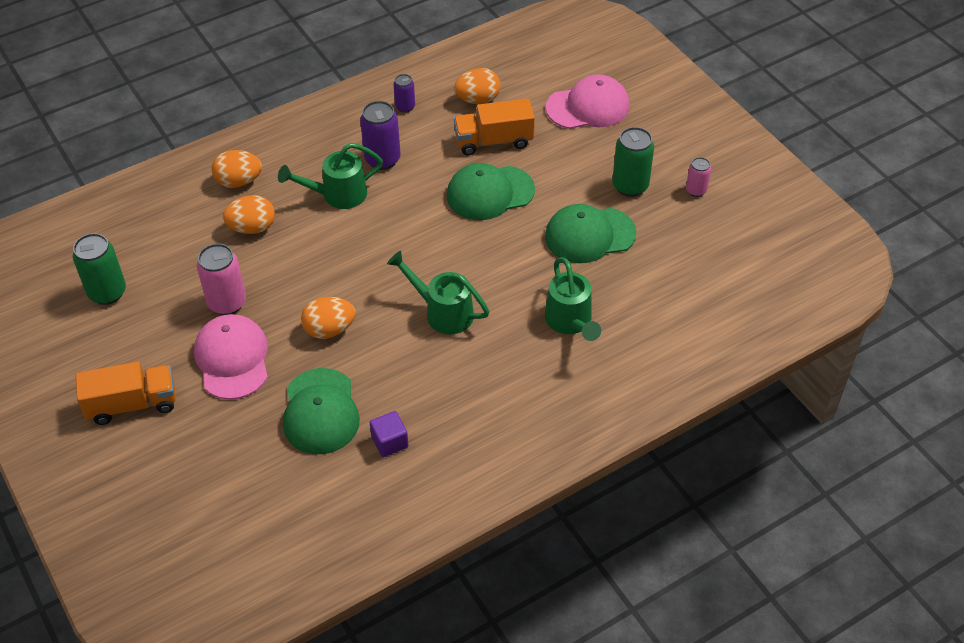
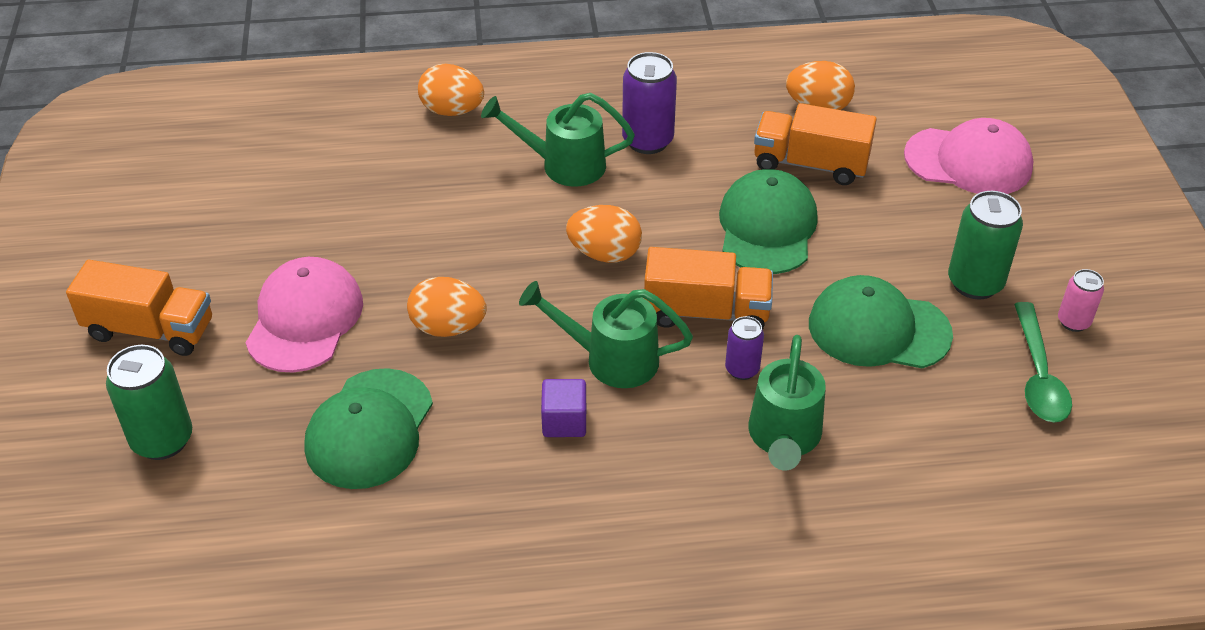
camera: 25 degrees right, 5 degrees down
green can [73,233,126,305] -> green can moved to [106,345,192,460]
pink can [197,243,246,315] -> none
orange egg [223,195,275,234] -> orange egg moved to [566,205,642,263]
purple cube [370,411,409,457] -> purple cube moved to [541,379,586,437]
green watering can [387,251,489,334] -> green watering can turned 45 degrees counterclockwise [519,281,693,388]
purple can [394,74,415,113] -> purple can moved to [725,316,764,380]
green cap [447,163,535,220] -> green cap turned 90 degrees clockwise [719,169,818,274]
none -> orange truck [644,247,773,330]
none -> green spoon [1014,302,1072,422]

